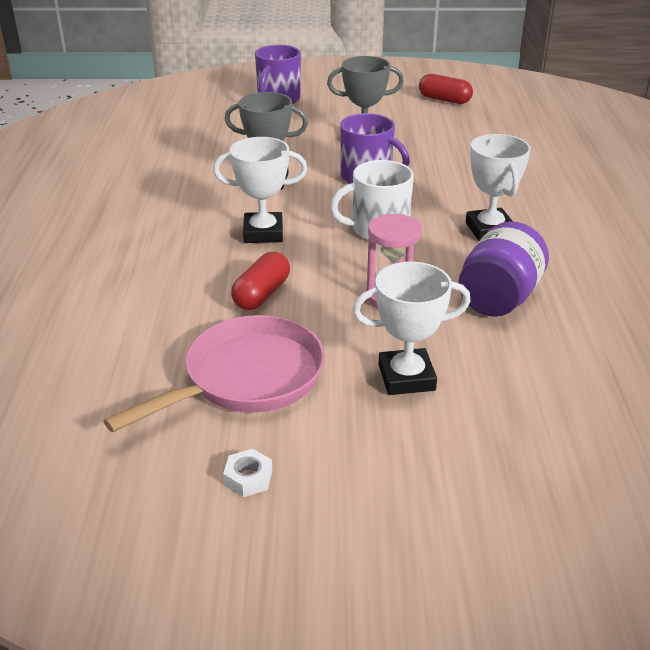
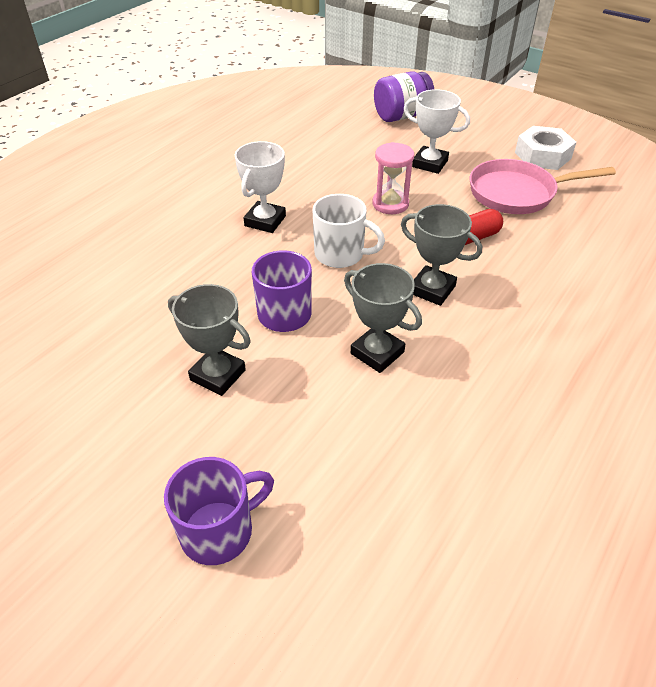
camera: 145 degrees left, 10 degrees up
white trophy [213,137,307,243] -> grey trophy [401,204,482,306]
white nut [223,449,272,497] -> white nut [515,126,576,170], size x2.19
red capsule [419,74,473,104] -> none
purple jar [459,221,549,317] -> purple jar moved to [374,71,435,122]

